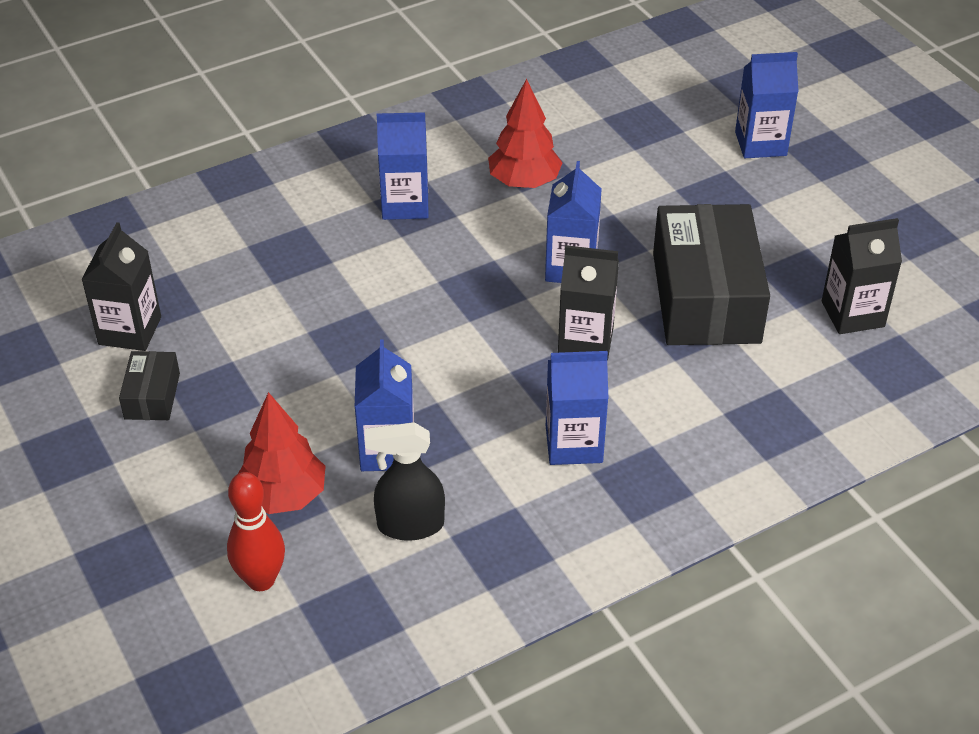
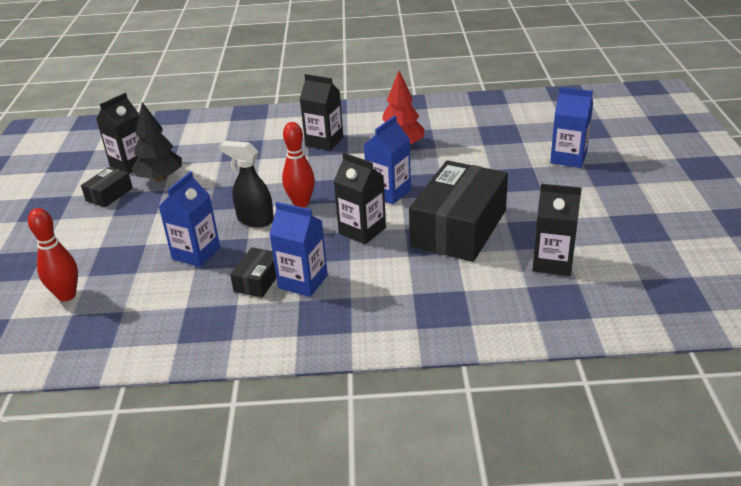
camera: 30 degrees right, 10 degrees down
red tree [239,392,326,514] -> none
black spray bottle [365,422,445,541] -> black spray bottle moved to [220,141,274,227]
blue carton [377,112,429,220] -> black carton [300,74,343,151]
none -> black tree [132,102,182,182]
none -> black box [230,247,276,298]
none -> red bowling pin [282,122,315,208]

